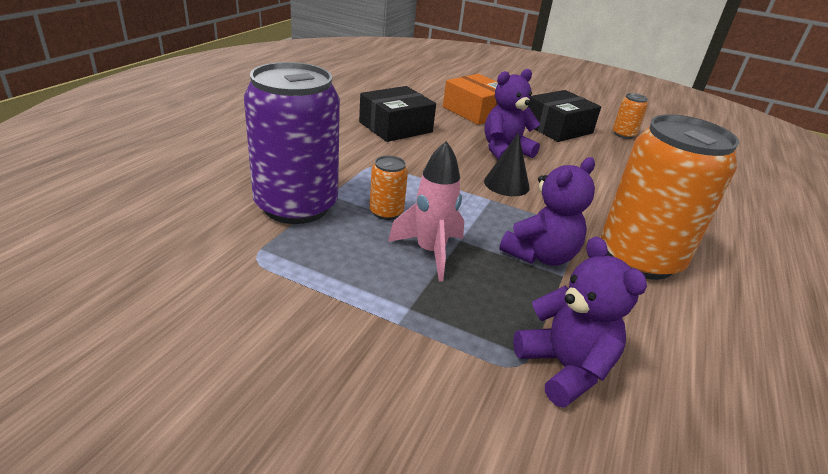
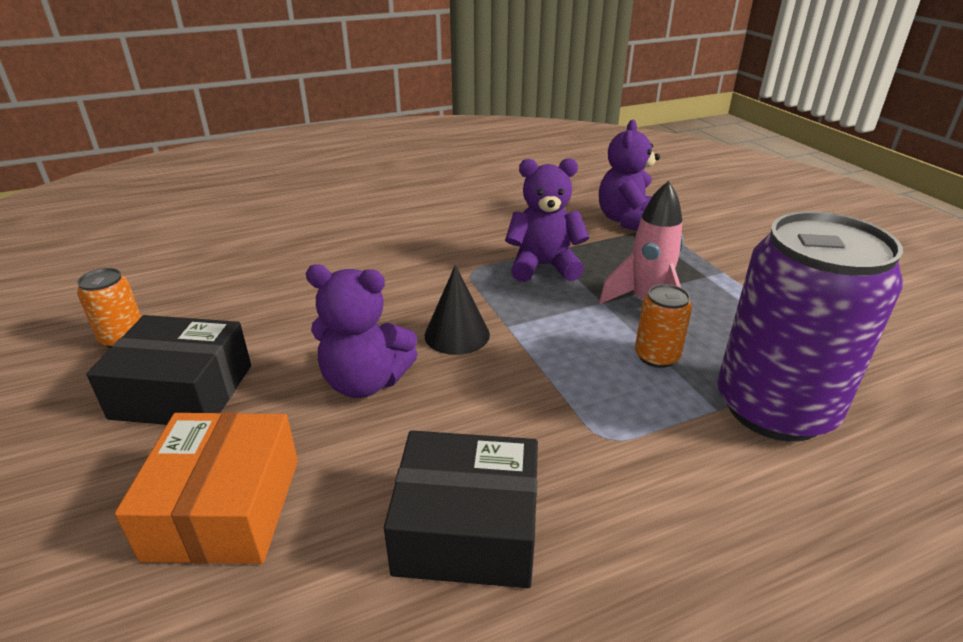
camera: 135 degrees left, 0 degrees up
orange can [601,114,739,280] -> none

